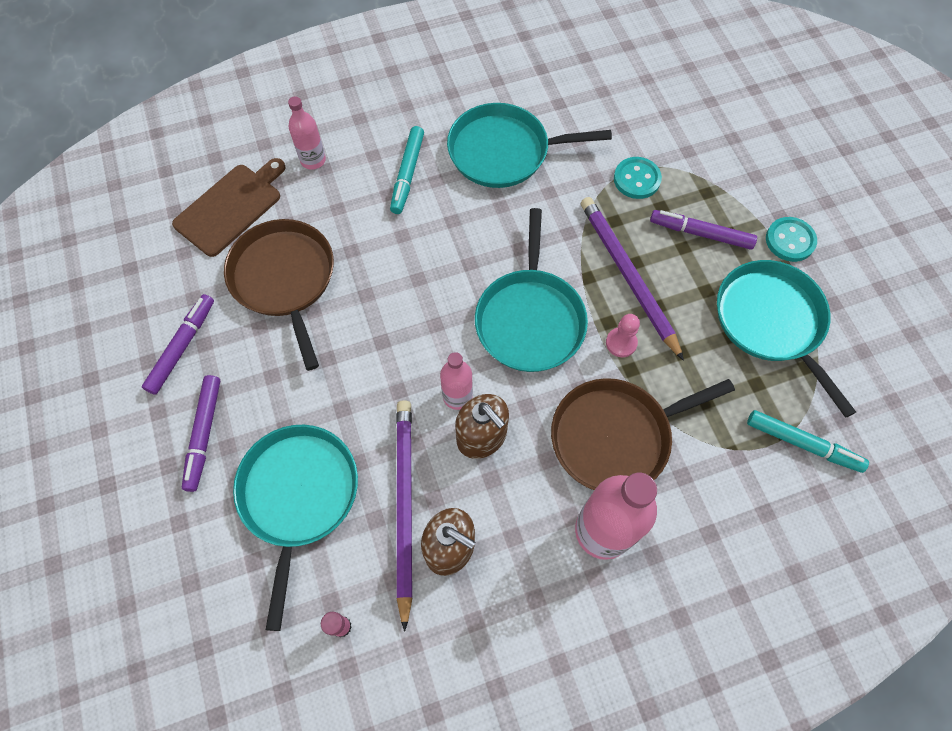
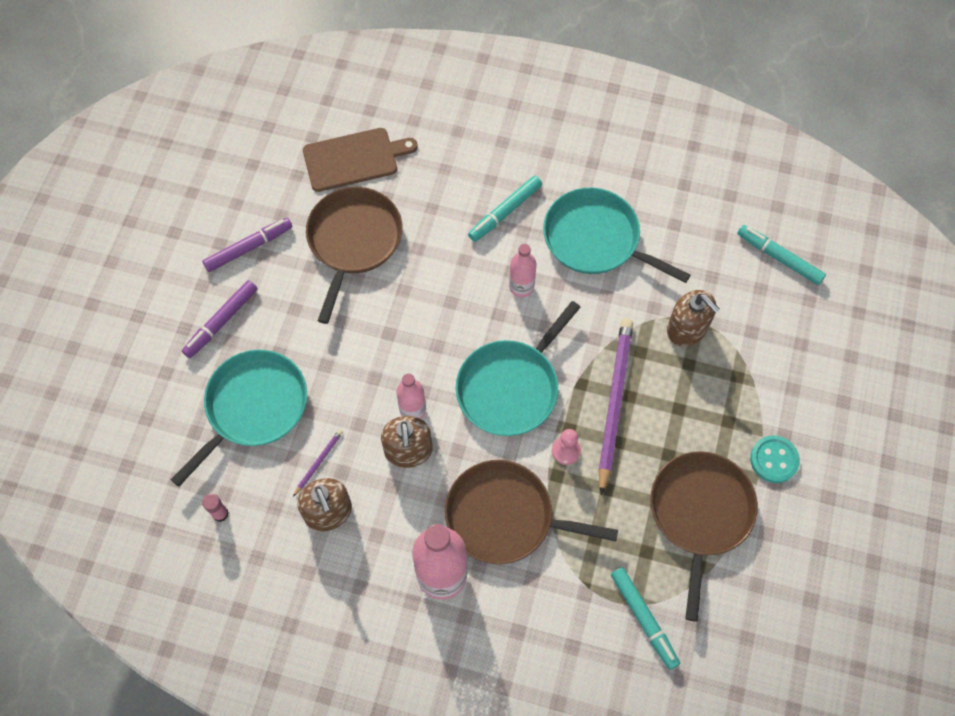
camera: 35 degrees right, 0 degrees up
pink bottle [288,96,326,170] -> pink bottle moved to [509,244,537,297]
purple pencil [396,400,412,632] -> purple pencil [293,429,343,497], size x0.43
turquoise button [614,157,662,199] -> brown soap dispenser [667,290,720,347]
purple marker [650,210,757,250] -> none
turquoise pan [717,260,856,418] -> brown pan [650,451,758,622]
none -> turquoise marker [737,225,826,285]

